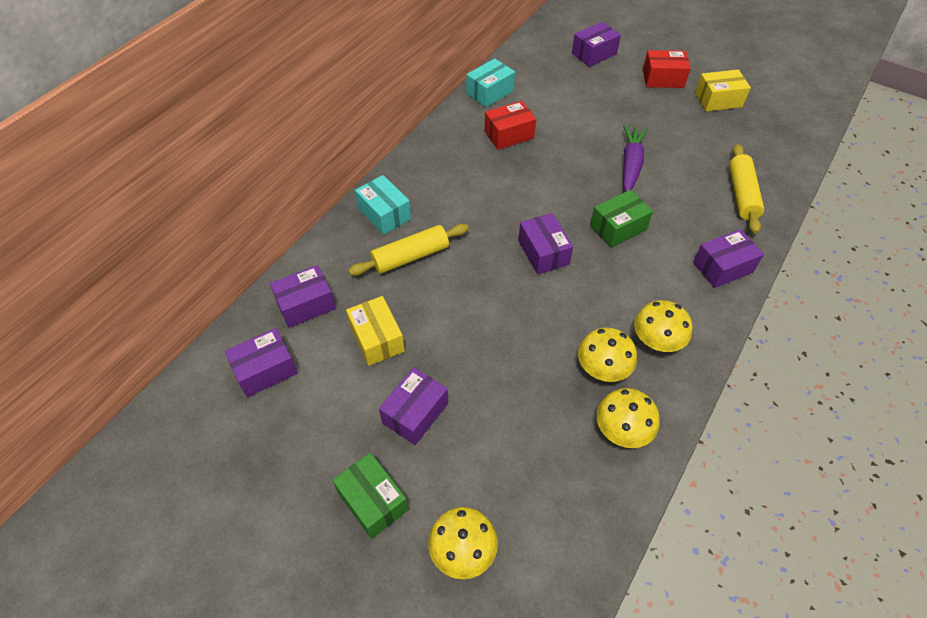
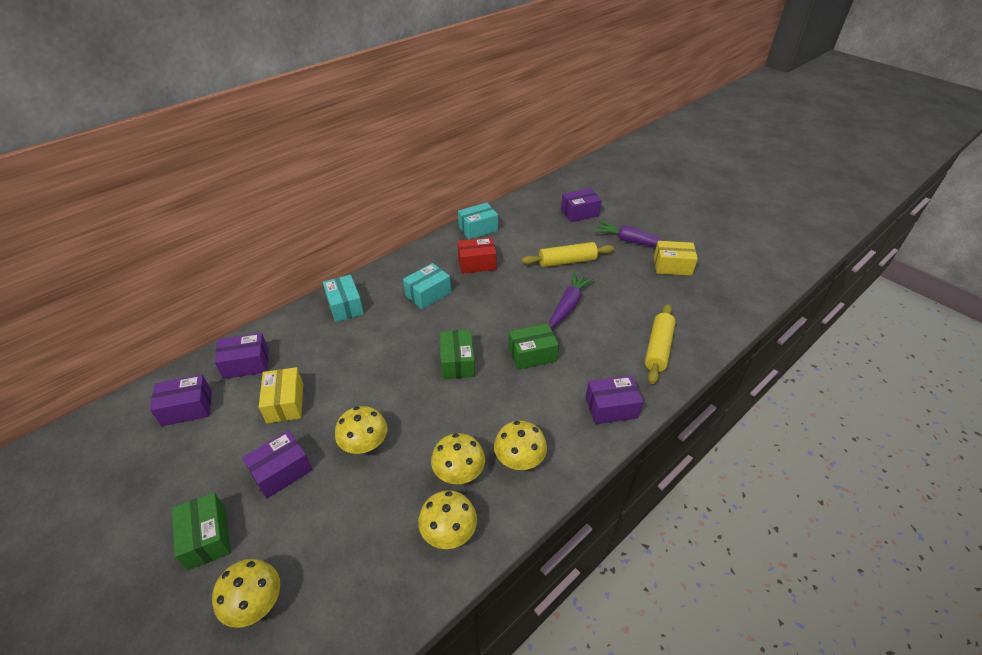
camera: 15 degrees right, 10 degrees down
yellow rolling pin [348,224,469,276] -> yellow rolling pin moved to [522,242,614,267]
purple box [518,213,573,275] -> green box [440,329,475,379]
red box [643,50,691,88] -> purple carrot [594,221,664,247]
none -> yellow mushroom [335,406,387,454]
none -> turquoise box [403,263,451,309]

